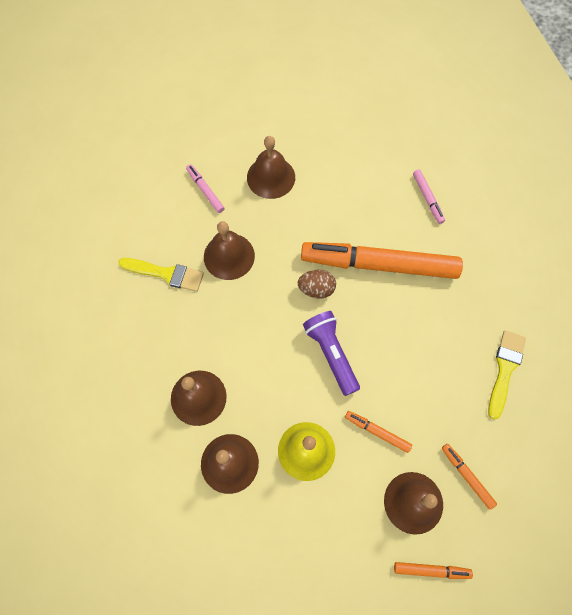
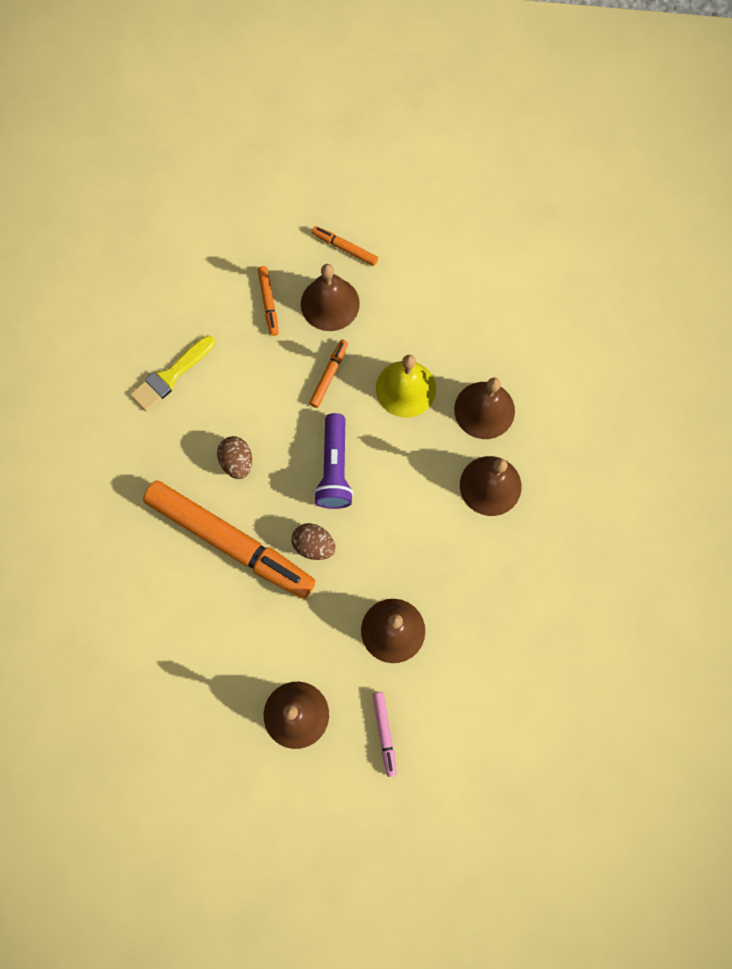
camera: 155 degrees left, 5 degrees up
yellow brush [118,258,204,292] -> none
orange marker [345,411,412,453] -> orange marker turned 120 degrees counterclockwise [309,340,348,408]
pink marker [413,169,445,224] -> none
none -> brown egg [217,436,252,479]

